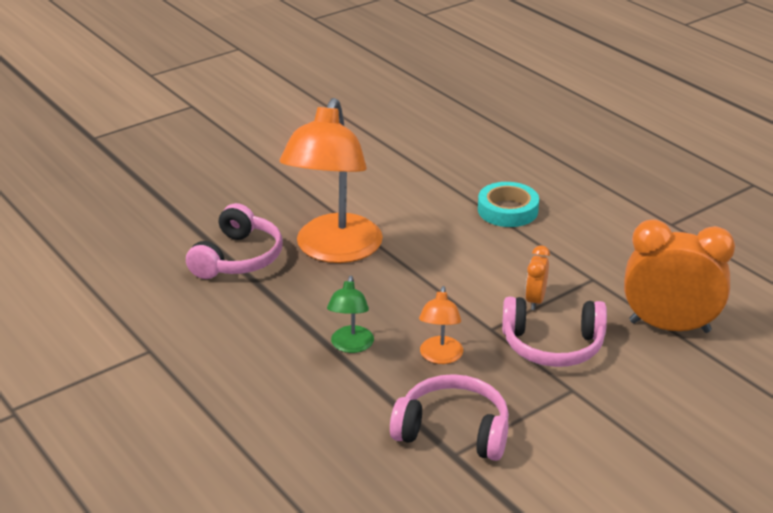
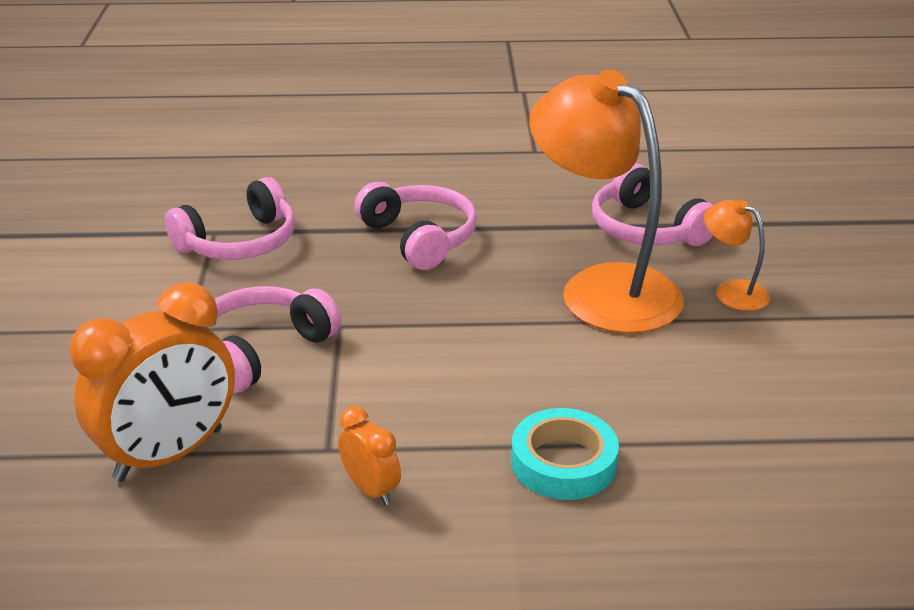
camera: 125 degrees right, 0 degrees up
green lamp [327,276,374,353] -> pink headphones [354,182,477,270]
orange lamp [419,286,463,364] -> orange lamp moved to [704,199,770,311]
orange clock [525,245,550,310] -> orange clock moved to [338,406,401,505]

